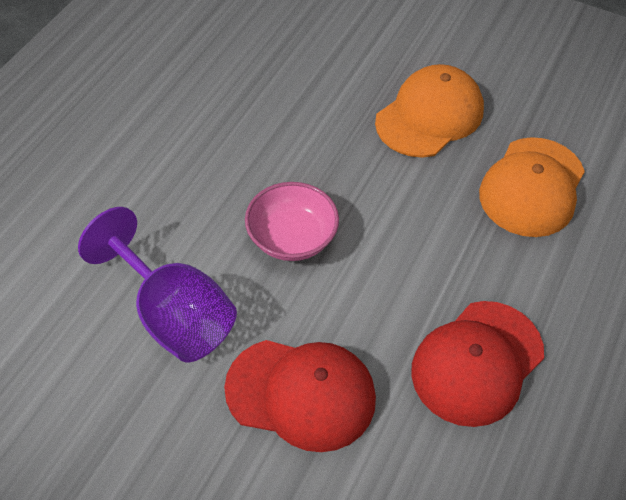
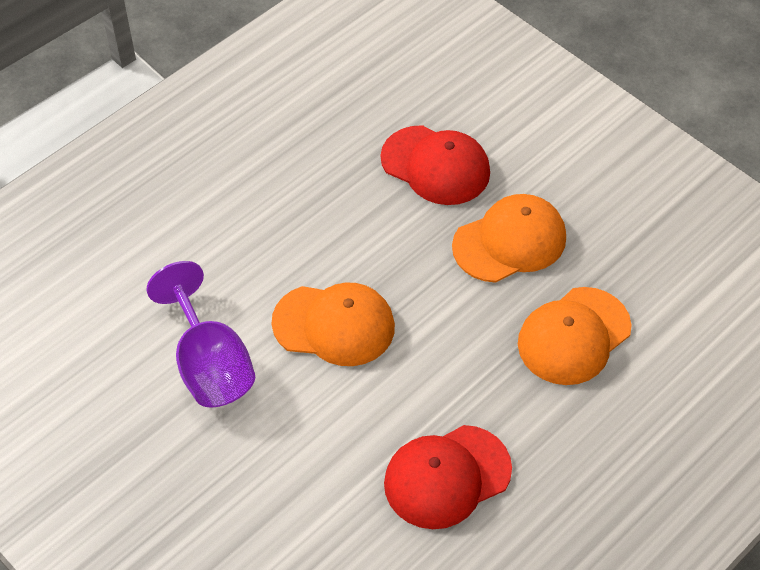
camera: 20 degrees right, 0 degrees up
red cap [224,340,376,452] -> red cap moved to [381,125,490,205]
pink bowl [245,182,339,261] -> orange cap [272,283,395,366]

